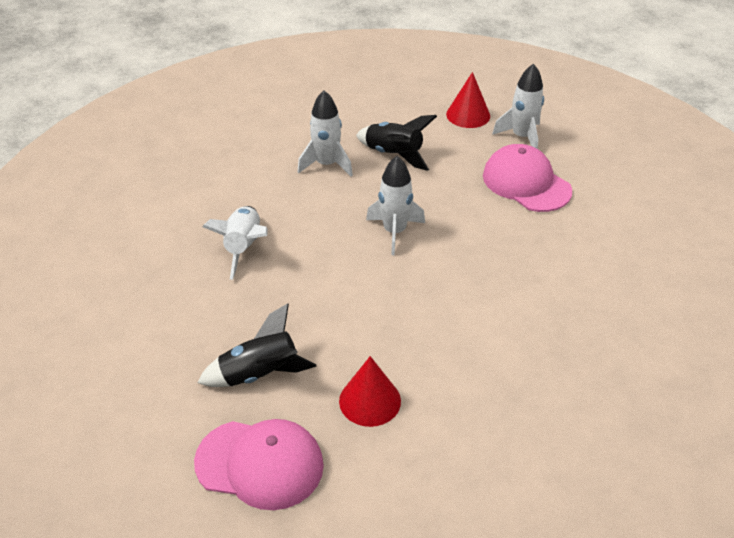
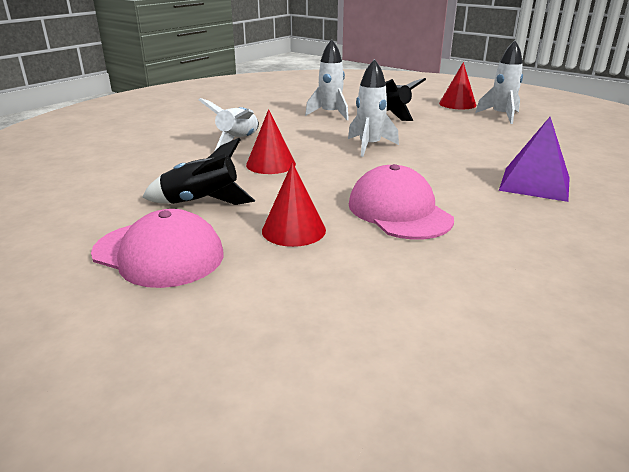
camera: 15 degrees right, 15 degrees down
pink cap [483,144,572,212] -> pink cap moved to [349,164,454,240]
none -> red cone [246,109,296,174]
none -> purple pyramid [499,117,570,202]

